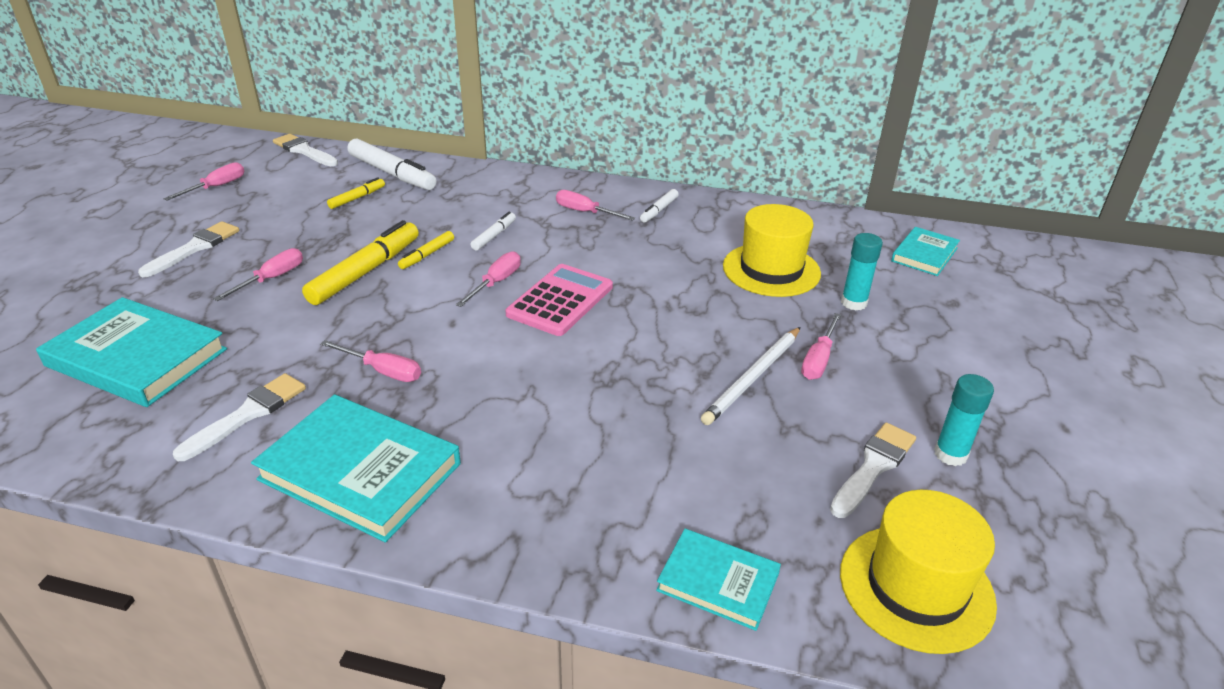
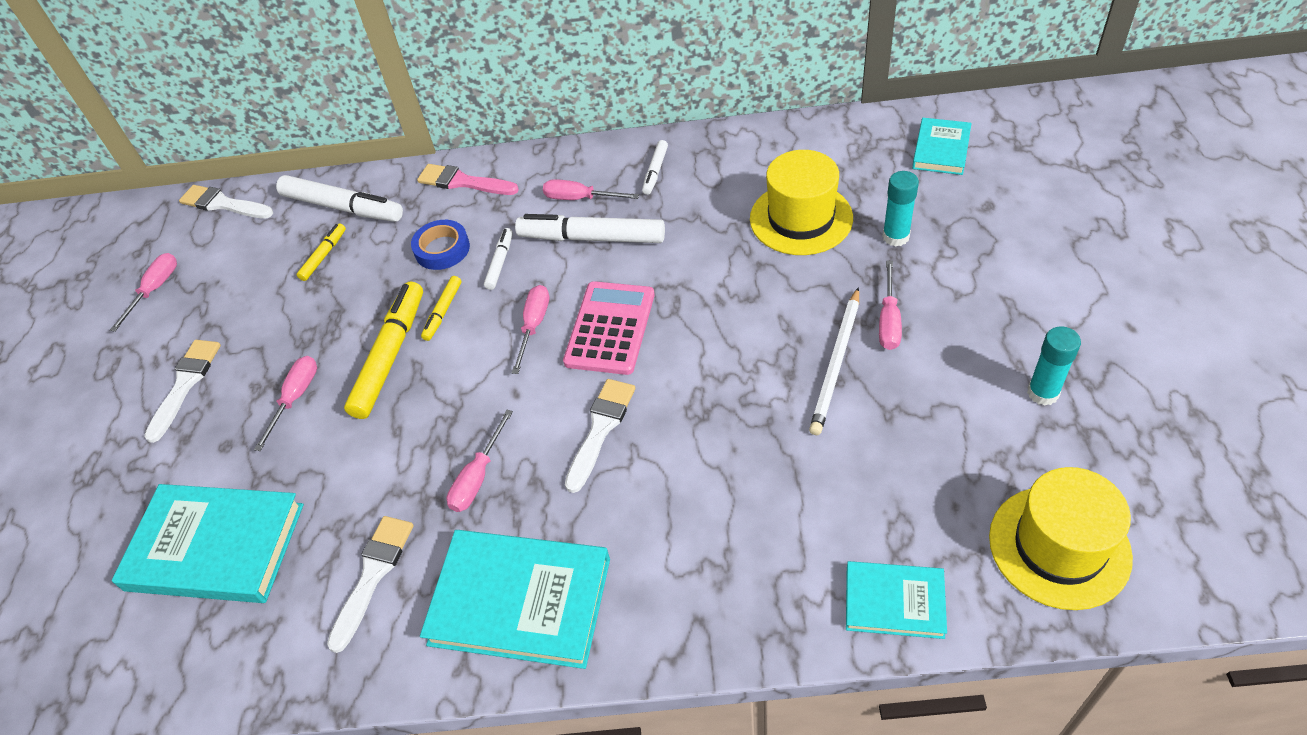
camera: 10 degrees left, 15 degrees up
pink screwdriver [320,340,421,382] -> pink screwdriver turned 105 degrees clockwise [447,410,513,512]
white brush [830,423,916,518] -> white brush moved to [565,379,635,493]
none -> blue tape [411,220,470,270]
none -> pink brush [417,164,519,195]
none -> white marker [515,214,665,243]

